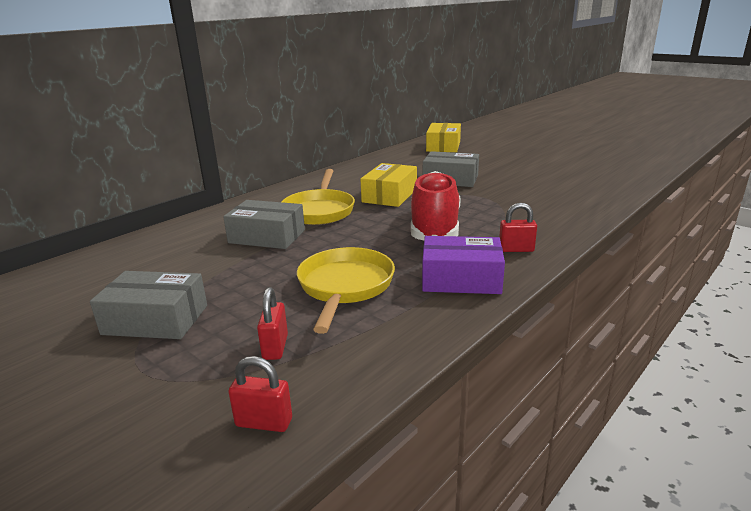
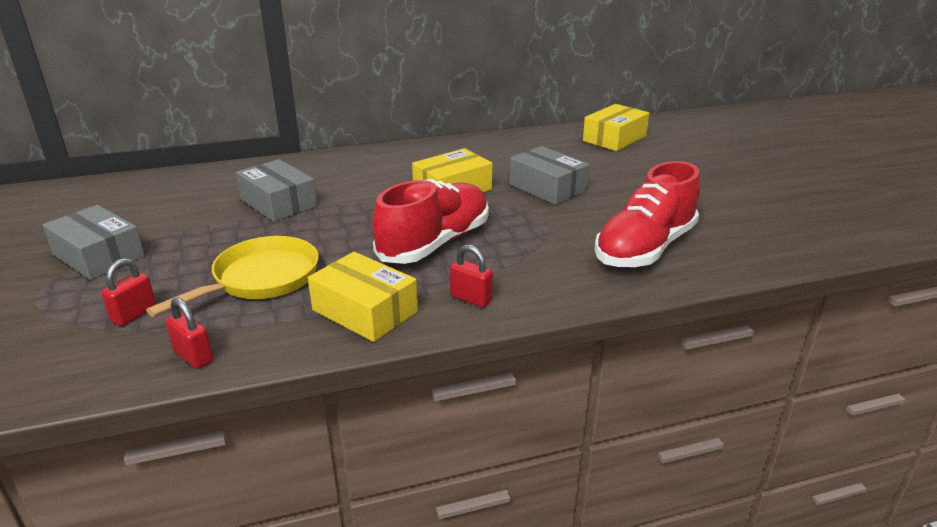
camera: 30 degrees right, 5 degrees up
red padlock [229,356,292,432] -> red padlock moved to [165,298,213,369]
yellow pan [282,169,355,225] -> none
purple box [422,236,505,294] -> yellow box [308,252,418,342]
none -> red shoe [594,161,701,267]

